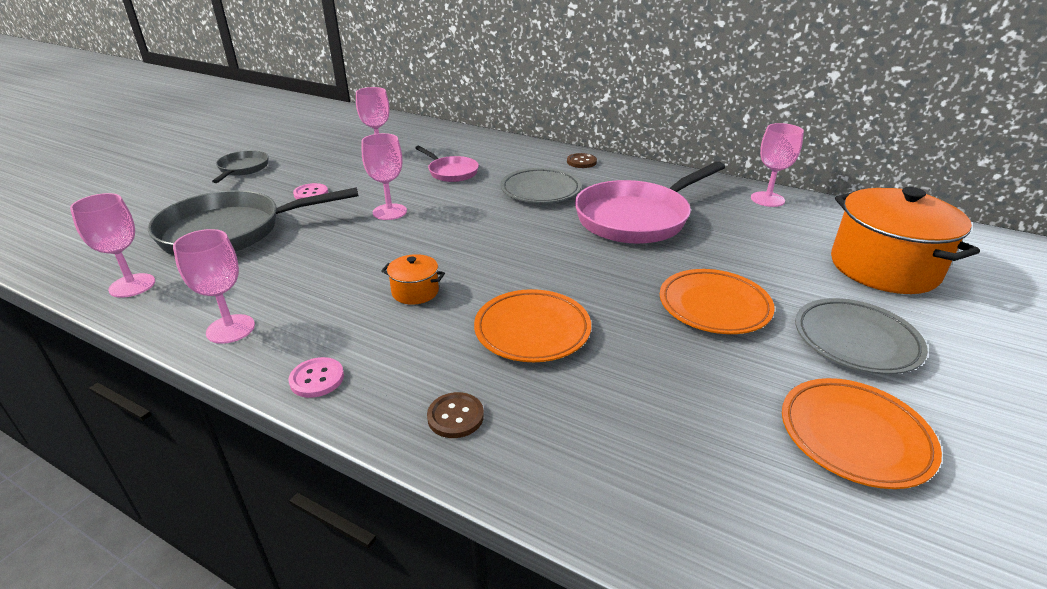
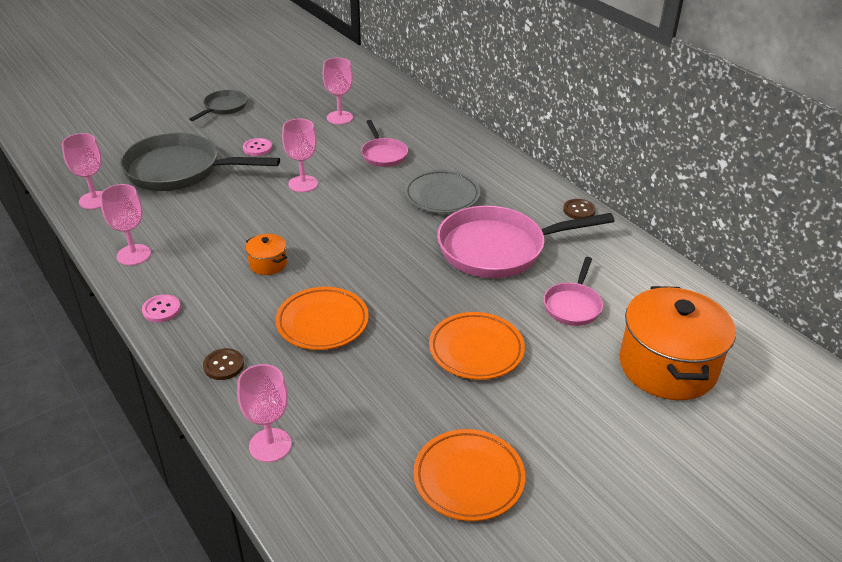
camera: 25 degrees right, 5 degrees up
brown button [567,153,597,168] -> brown button moved to [563,199,596,219]
pink goblet [751,123,804,207] -> pink goblet moved to [237,364,292,462]
grey plate [795,298,928,374] -> none
none -> pink pan [544,257,603,326]

